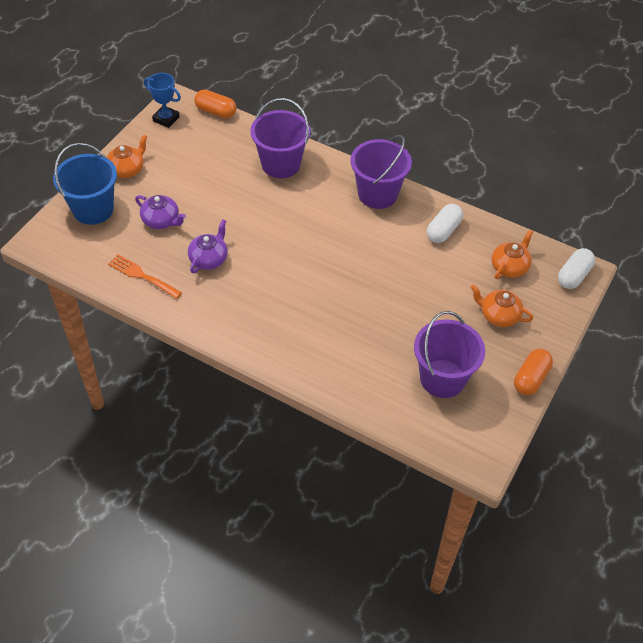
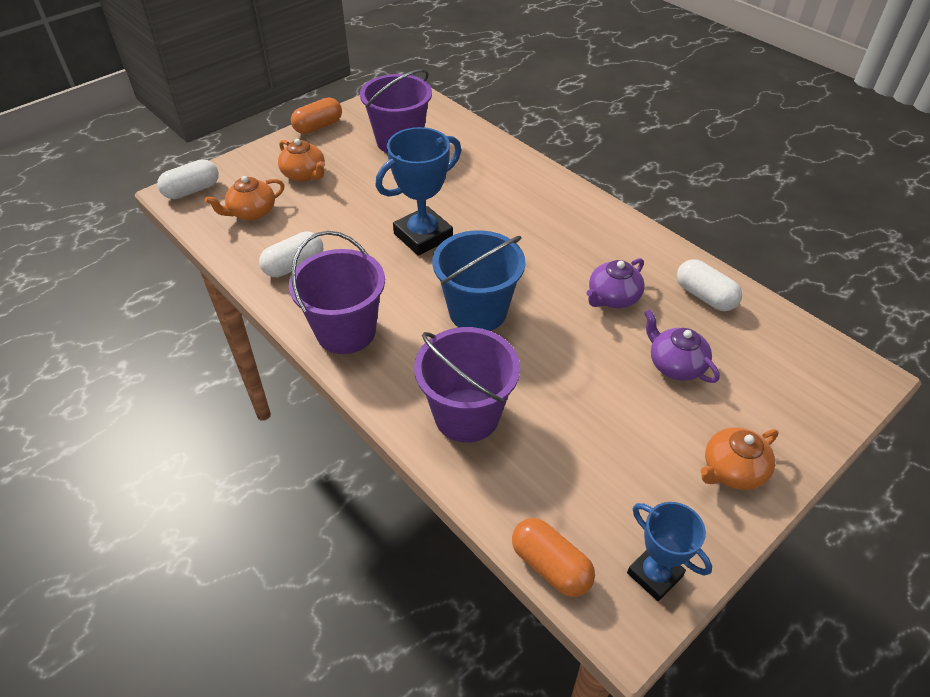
camera: 160 degrees left, 5 degrees down
blue bucket [53,143,117,225] -> blue bucket moved to [432,230,525,331]
orange fork [108,254,182,299] -> white capsule [677,259,742,311]
none -> blue trophy [375,127,461,256]

